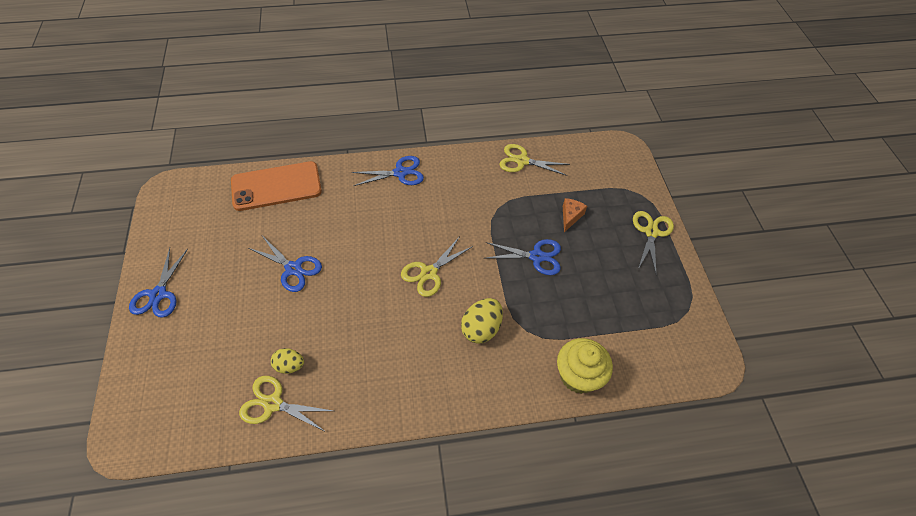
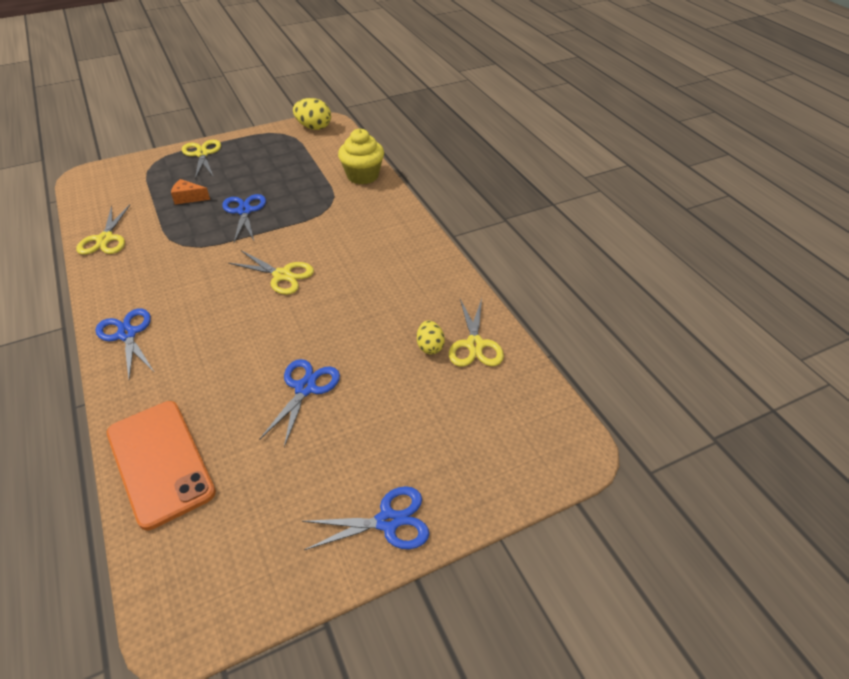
camera: 105 degrees left, 10 degrees down
yellow egg [461,298,503,344] -> yellow egg moved to [293,98,331,130]
yellow scissors [633,211,674,273] -> yellow scissors turned 75 degrees clockwise [182,140,221,179]

